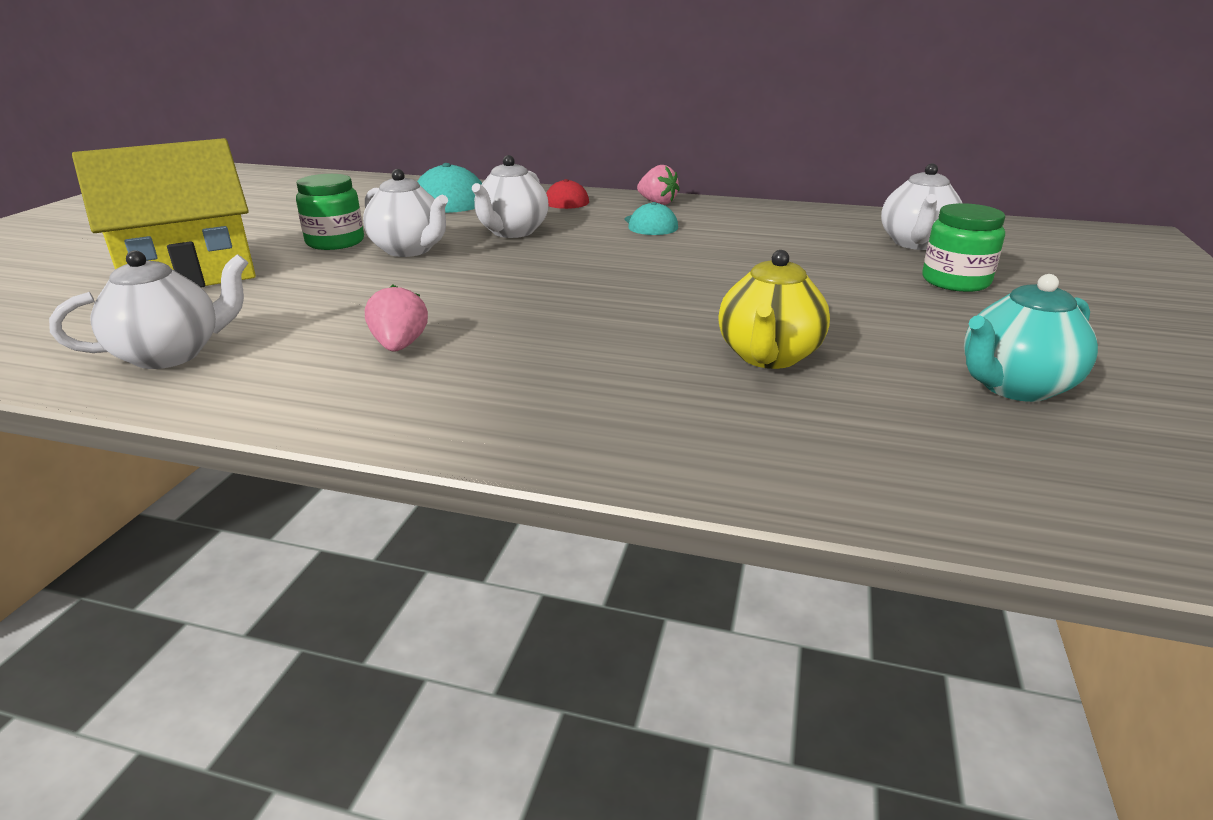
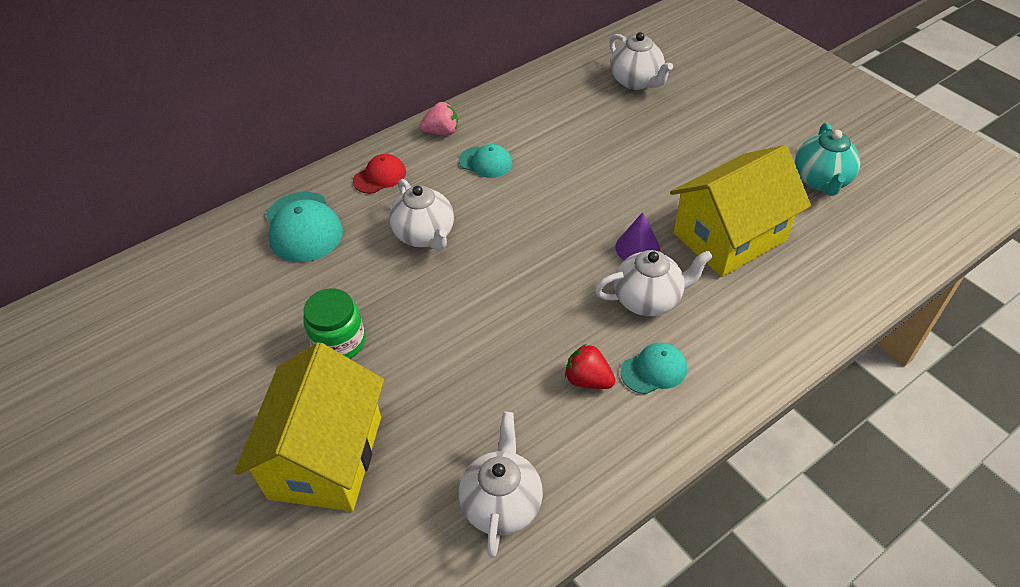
camera: 50 degrees left, 20 degrees up
white teapot [363,169,448,257] -> white teapot moved to [595,250,713,316]
pink strawberry [365,284,428,352] -> red strawberry [565,344,615,389]
yellow teapot [718,250,830,369] -> yellow house [670,145,811,277]
green jar [922,203,1005,292] -> none
none -> purple cone [615,212,660,260]
none -> turquoise cap [620,343,687,394]

